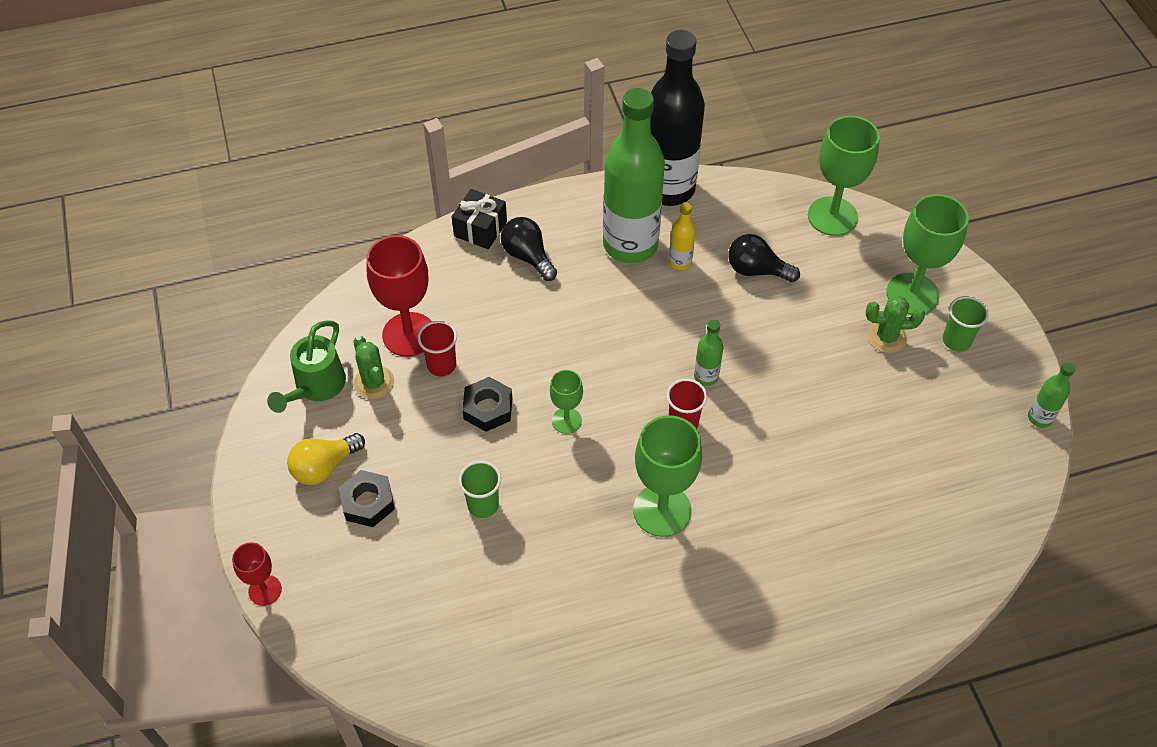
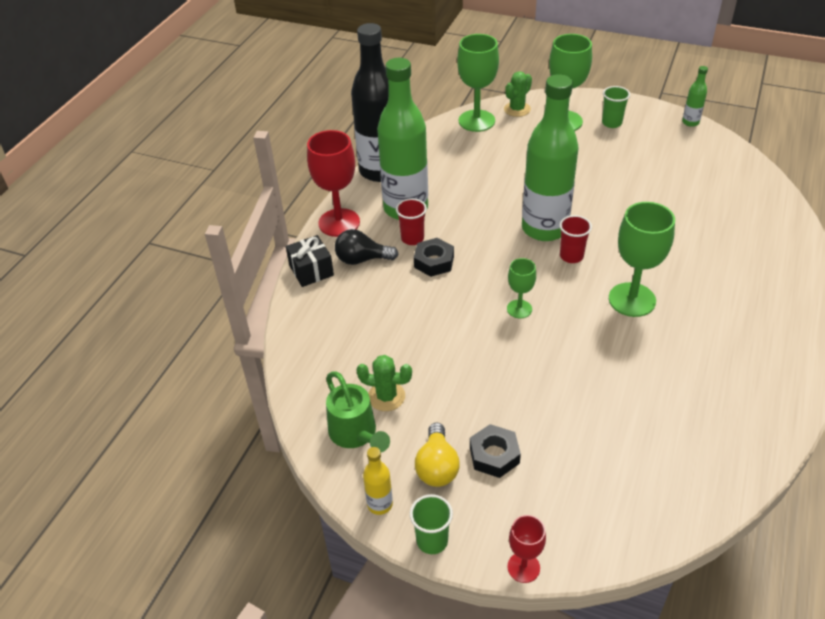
camera: 50 degrees left, 10 degrees down
red goblet [367,235,432,357] -> red goblet moved to [307,130,360,237]
red cup [418,321,457,376] -> red cup moved to [396,198,427,245]
green cup [459,461,501,518] -> green cup moved to [410,494,453,554]
black nut [462,377,512,432] -> black nut moved to [414,238,454,277]
yellow bottle [669,202,696,270] -> yellow bottle moved to [363,447,393,515]
green bottle [694,320,723,386] -> green bottle [522,74,579,241], size x2.41
black light bulb [728,234,800,282] -> none
green cactus [866,296,925,353] -> green cactus moved to [504,71,532,117]

